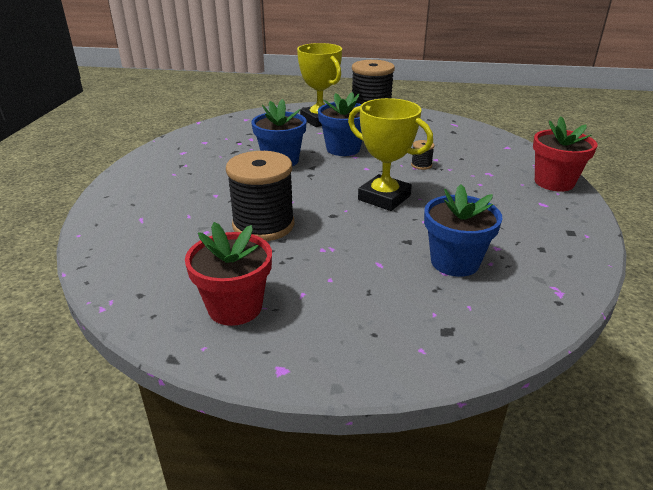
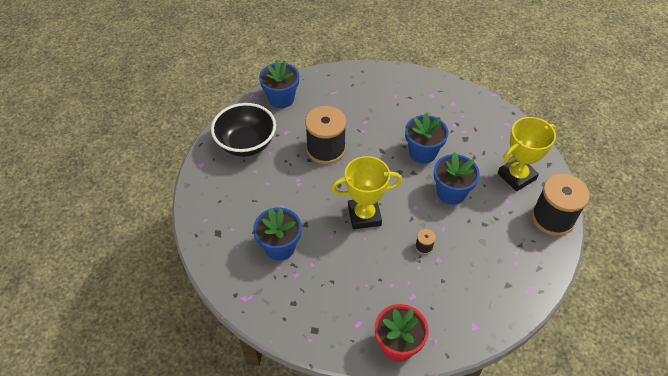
camera: 90 degrees right, 20 degrees up
red flower pot [185,222,272,326] -> black bowl [211,103,276,157]
yellow trophy [348,98,433,211] -> yellow trophy turned 45 degrees clockwise [331,156,402,229]
none -> blue flower pot [259,59,299,108]

